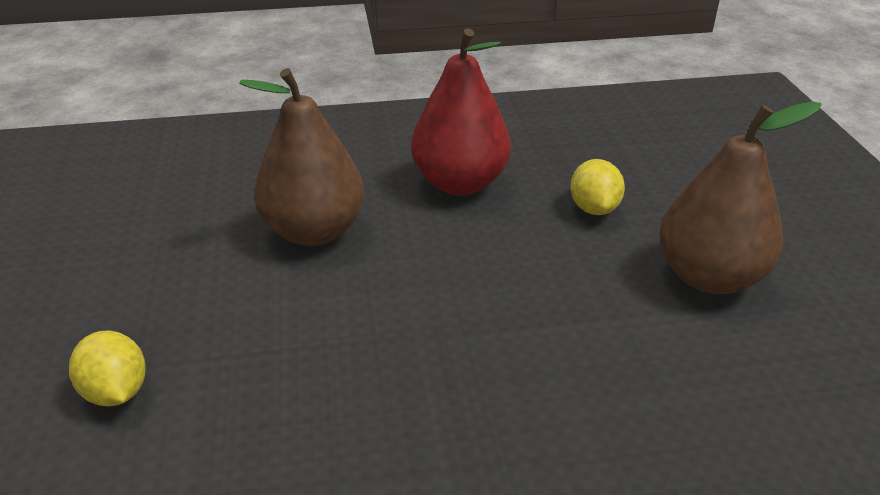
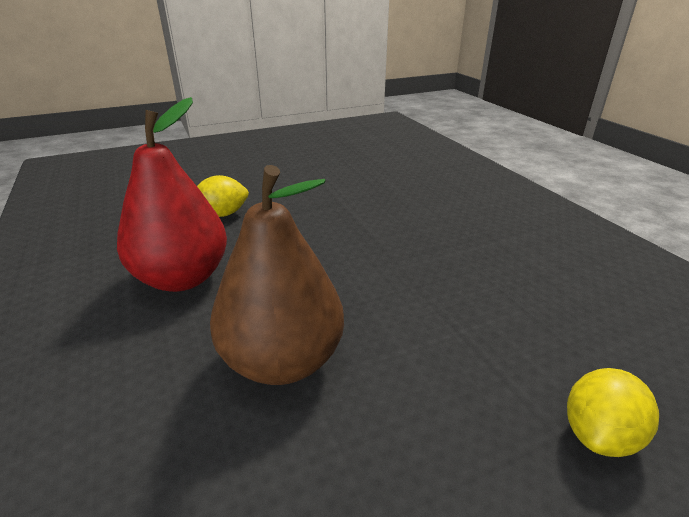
camera: 105 degrees left, 5 degrees down
brown pear [659,101,821,294] -> none

